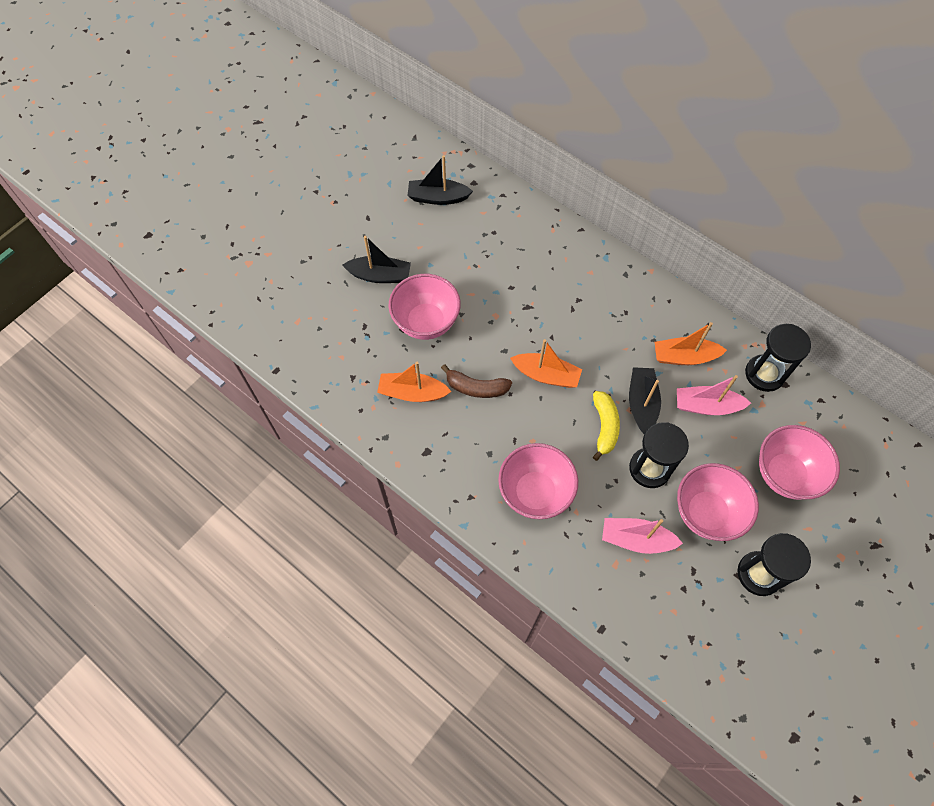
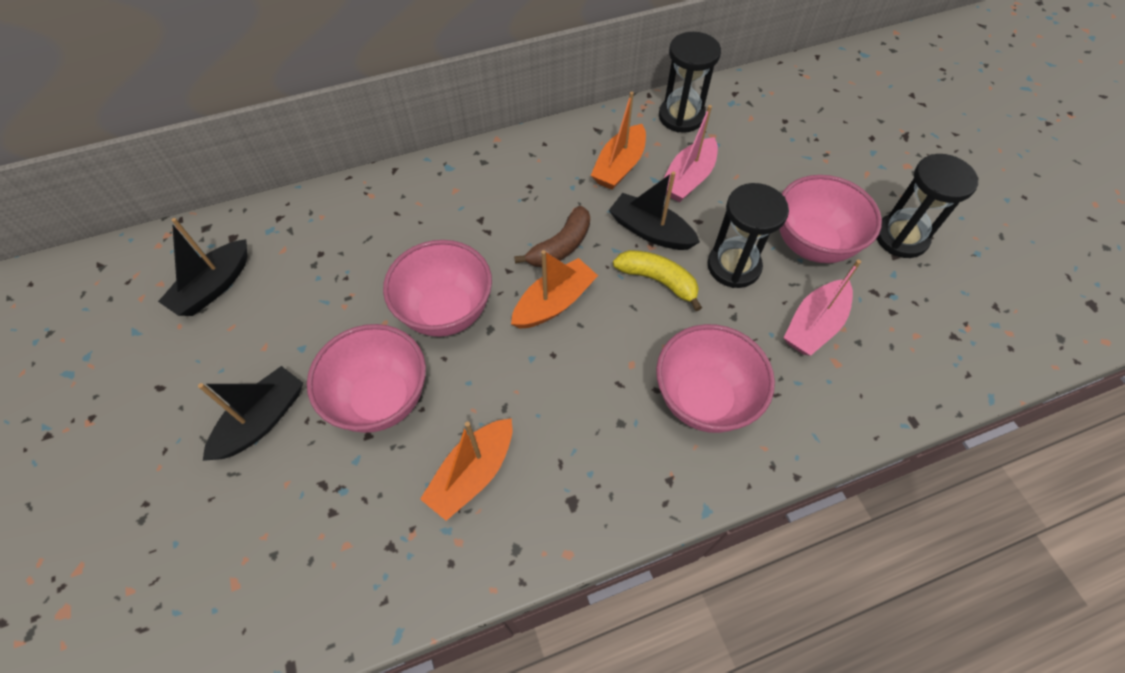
camera: 60 degrees left, 5 degrees down
brown banana [441,364,512,398] -> brown banana moved to [514,206,590,267]
pink bowl [759,425,840,500] -> pink bowl moved to [383,240,492,337]

